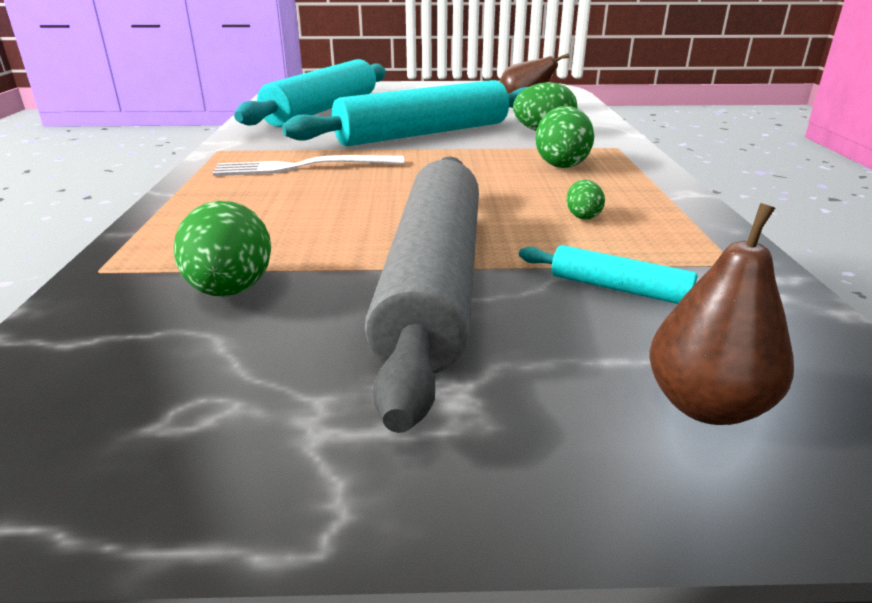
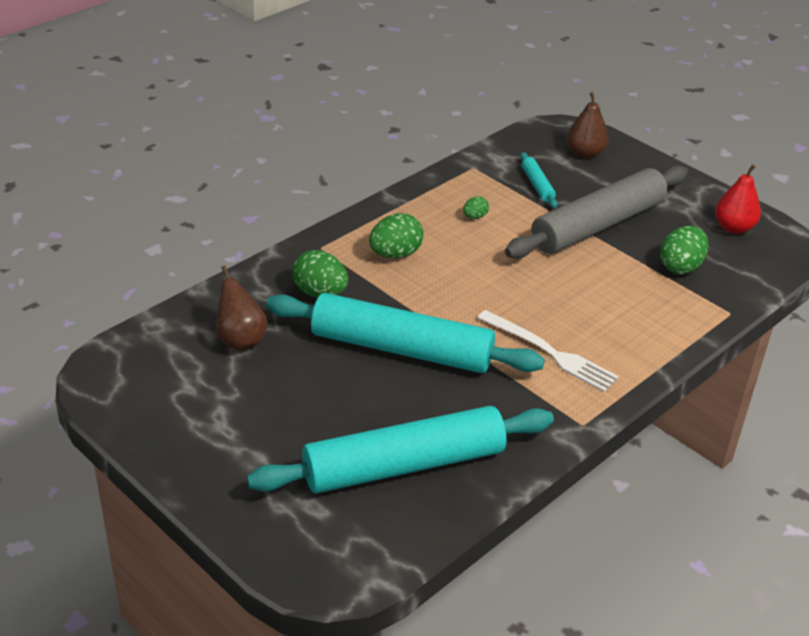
camera: 135 degrees left, 10 degrees up
none -> red pear [715,164,761,234]

